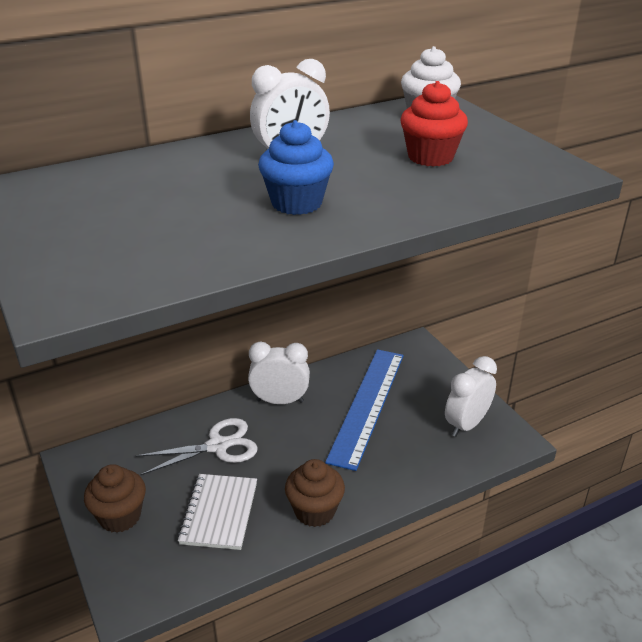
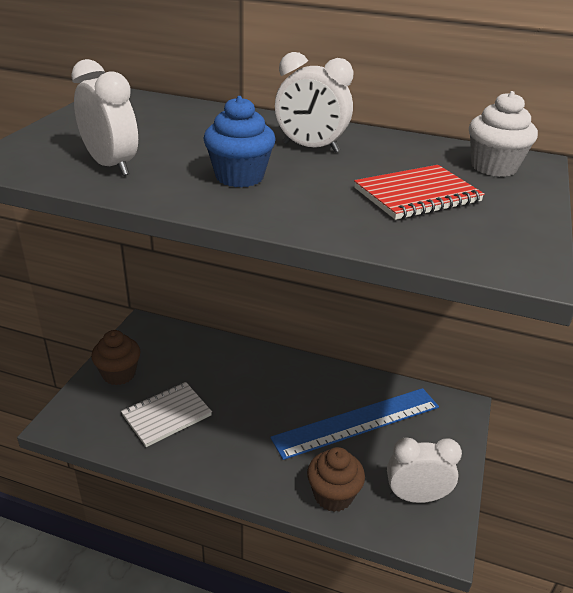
camera: 45 degrees right, 0 degrees up
white scissors [136,418,258,475] -> none
white clock [248,342,310,404] -> white clock moved to [71,59,138,176]
brown cupcake [285,459,345,527] -> brown cupcake moved to [307,447,365,512]
red cupcake [400,81,468,167] -> red notebook [354,165,485,220]

